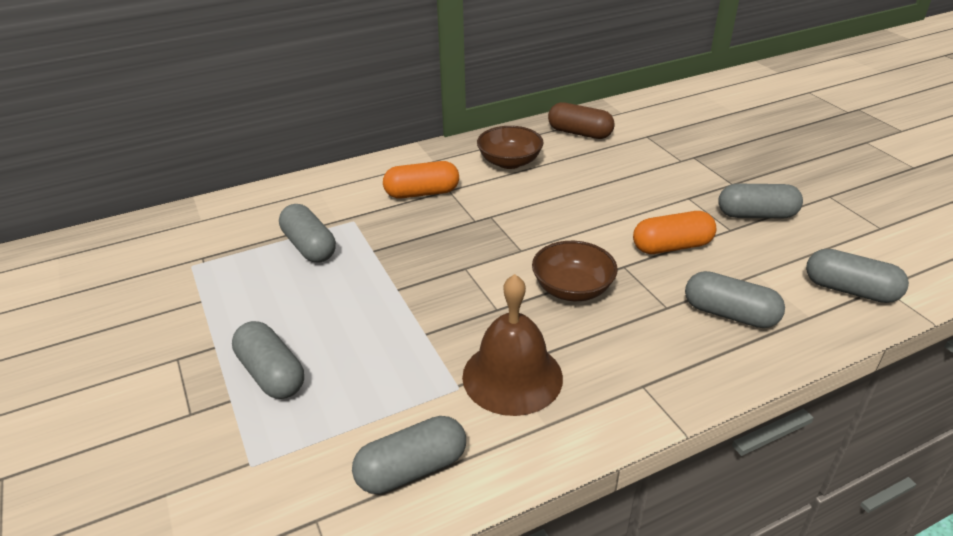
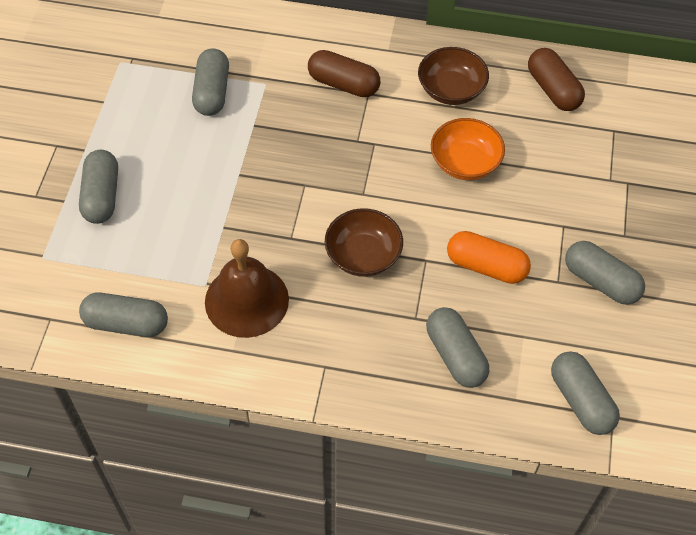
camera: 35 degrees right, 20 degrees up
orange capsule [383,161,459,199] -> brown capsule [308,50,380,97]
none -> orange bowl [431,118,505,180]

